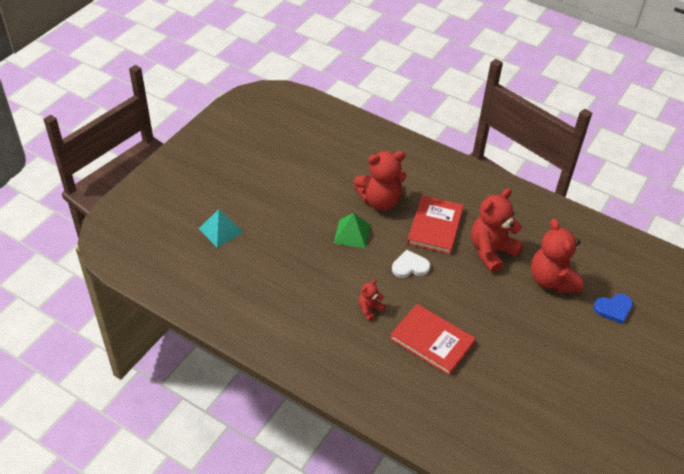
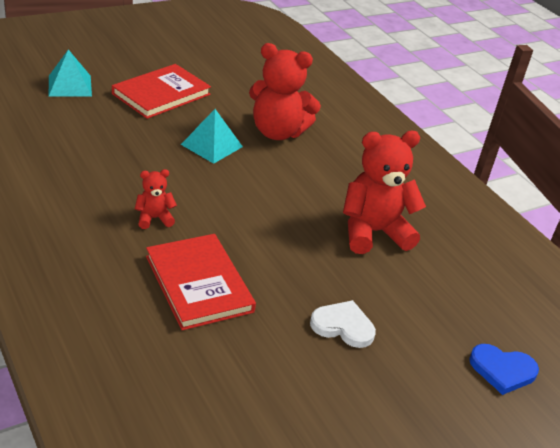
camera: 25 degrees right, 10 degrees down
green pyramid [334,213,370,248] -> turquoise pyramid [181,109,243,164]
white heart [392,250,430,278] -> white heart moved to [310,300,376,348]
red book [407,195,464,254] -> red book moved to [112,64,211,119]
red teddy bear [531,219,583,292] -> none

